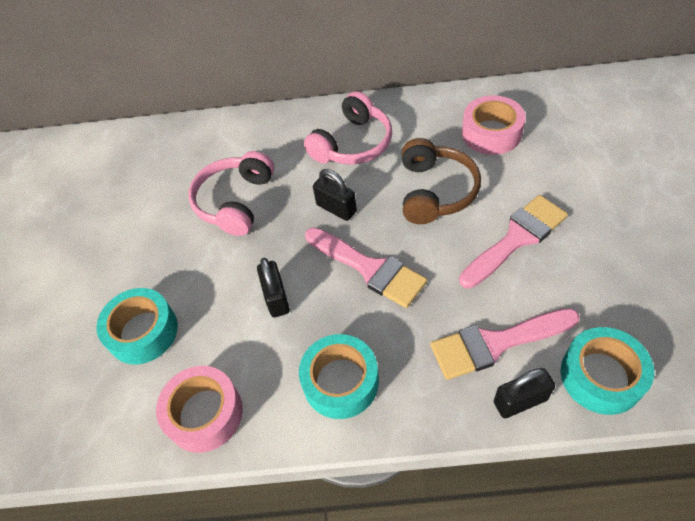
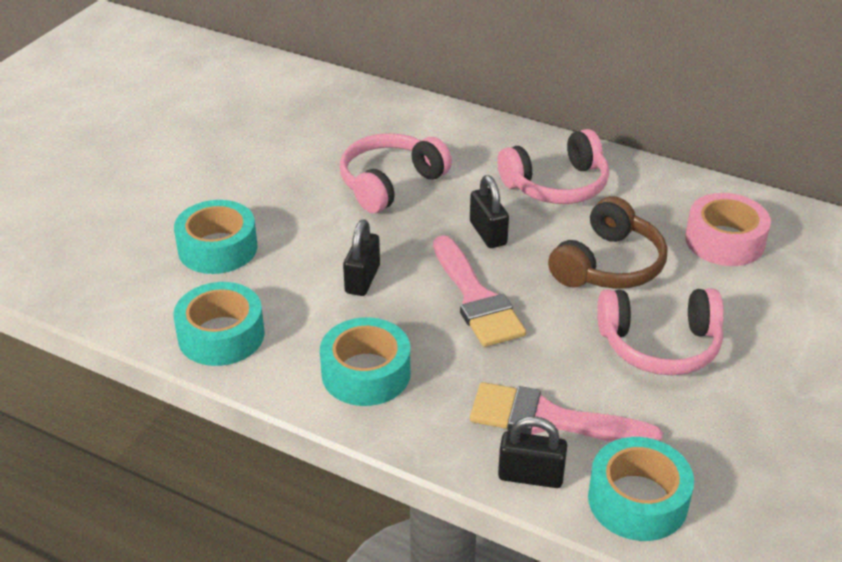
camera: 25 degrees right, 15 degrees down
pink tape [156,366,243,453] -> turquoise tape [173,282,265,366]
pink brush [459,195,568,289] -> pink headphones [597,288,724,375]

